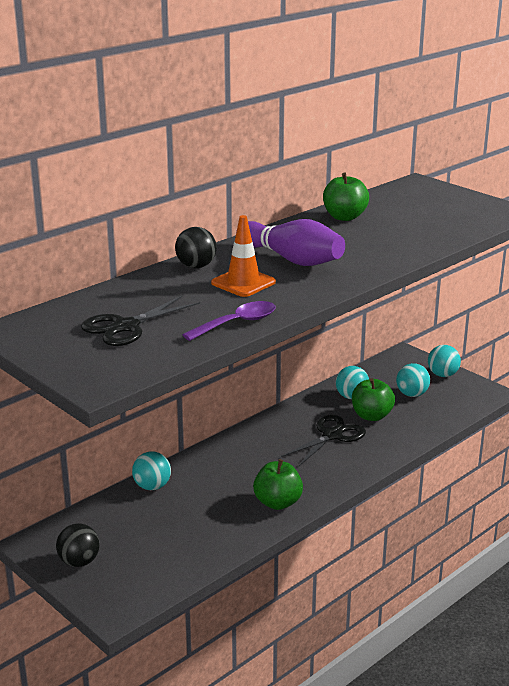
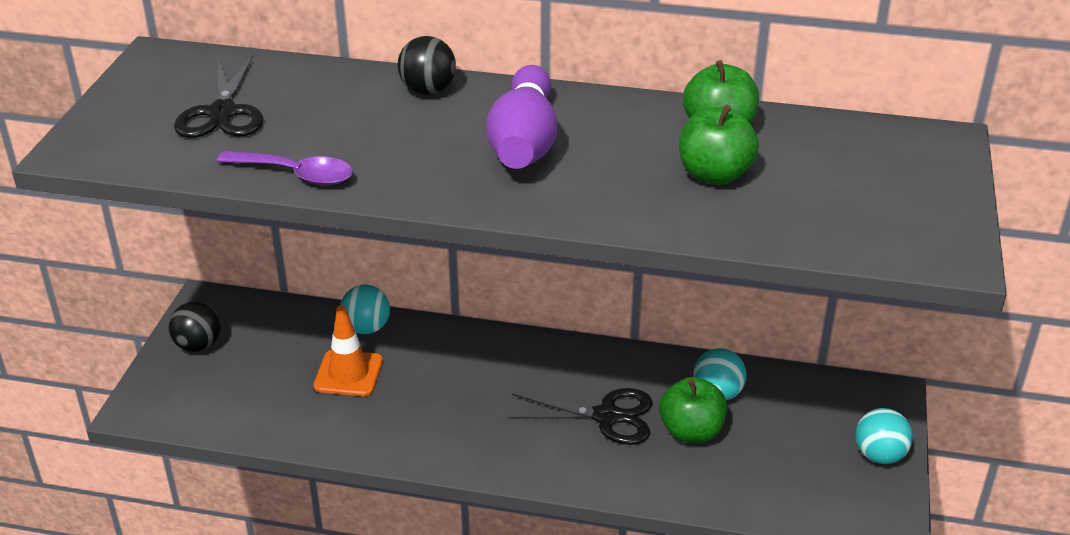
camera: 55 degrees right, 10 degrees up
black scissors [81,295,200,346] -> black scissors turned 105 degrees counterclockwise [174,55,263,138]
orange traffic cone [211,215,276,297] -> orange traffic cone moved to [313,305,383,396]
green apple [253,459,303,510] -> green apple moved to [679,105,759,185]
turquoise ball [396,363,430,397] -> none

